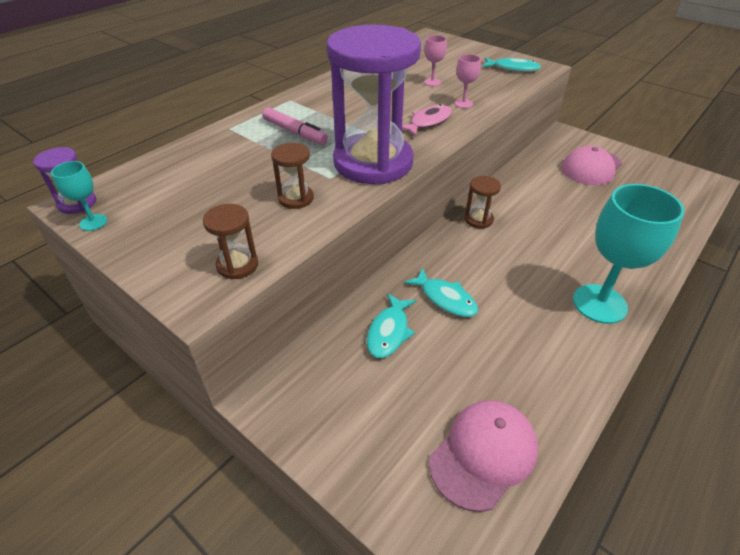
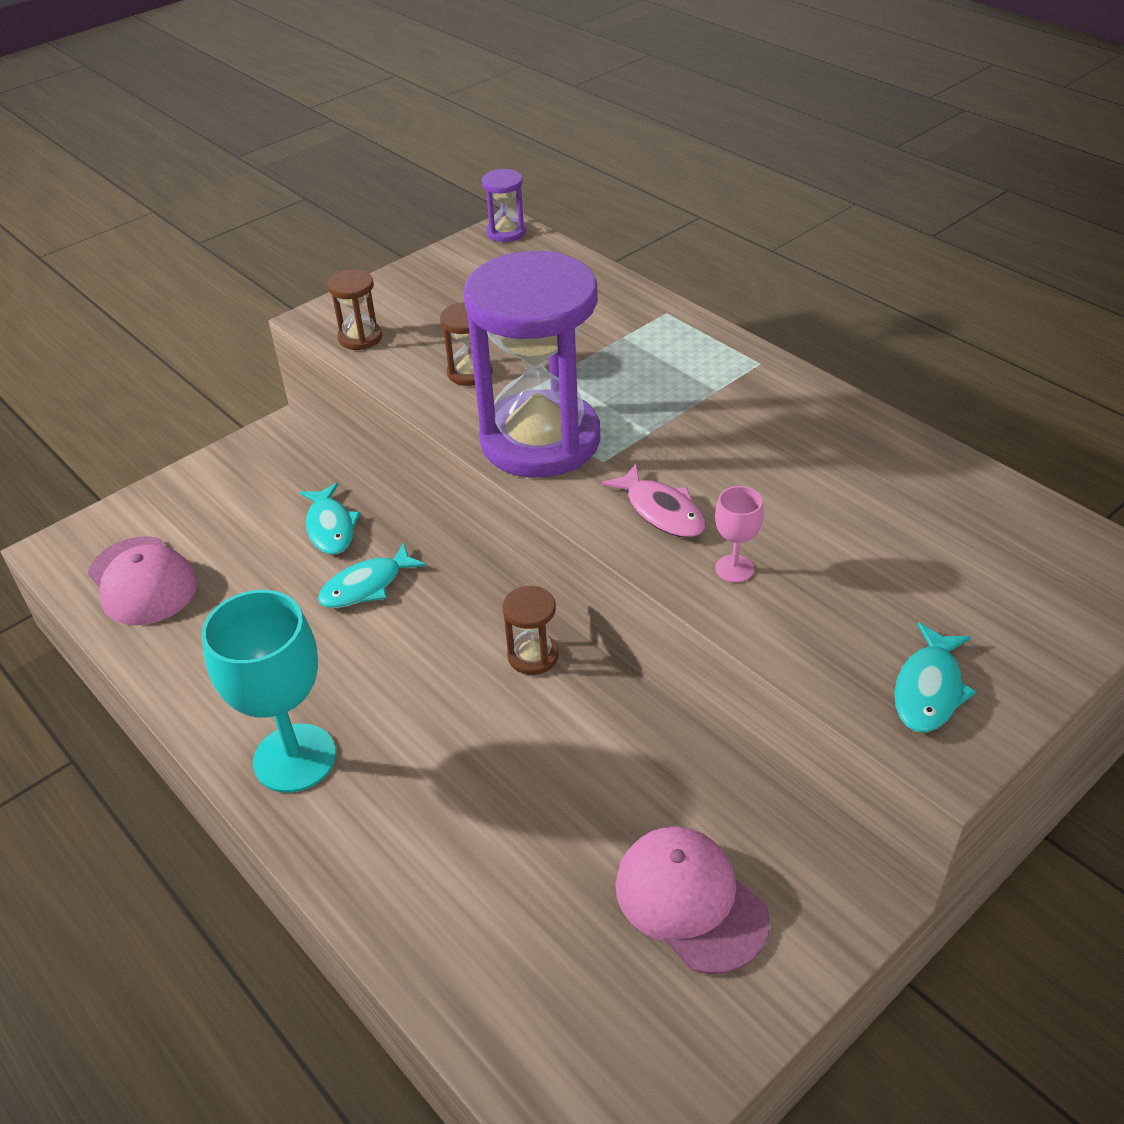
camera: 100 degrees right, 0 degrees up
turquoise goblet [51,161,107,231] -> none
pink marker [262,107,328,145] -> none
turquoise fish [367,293,416,358] -> turquoise fish turned 135 degrees counterclockwise [300,483,360,555]
pink goblet [424,35,447,86] -> none

